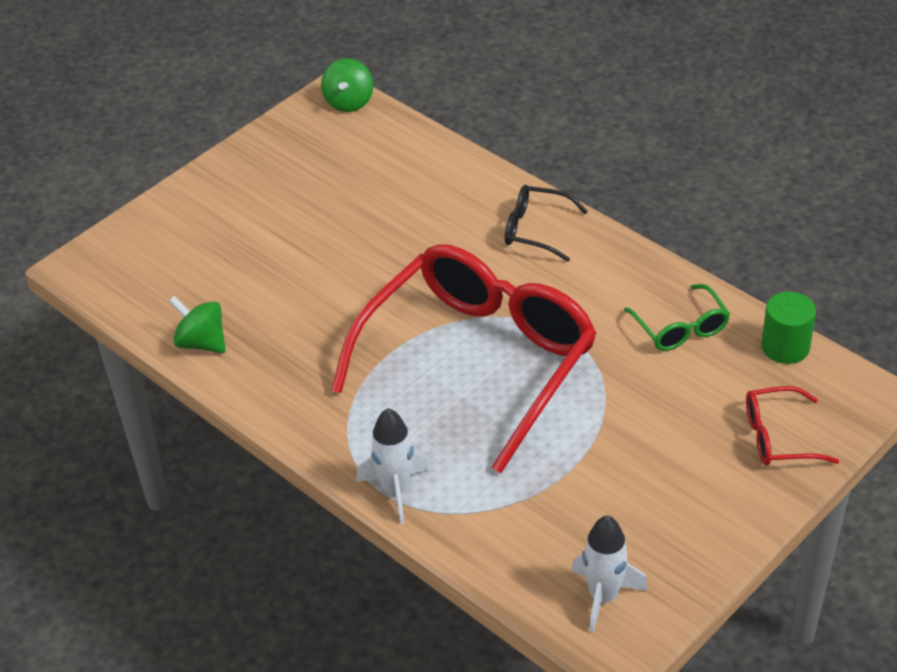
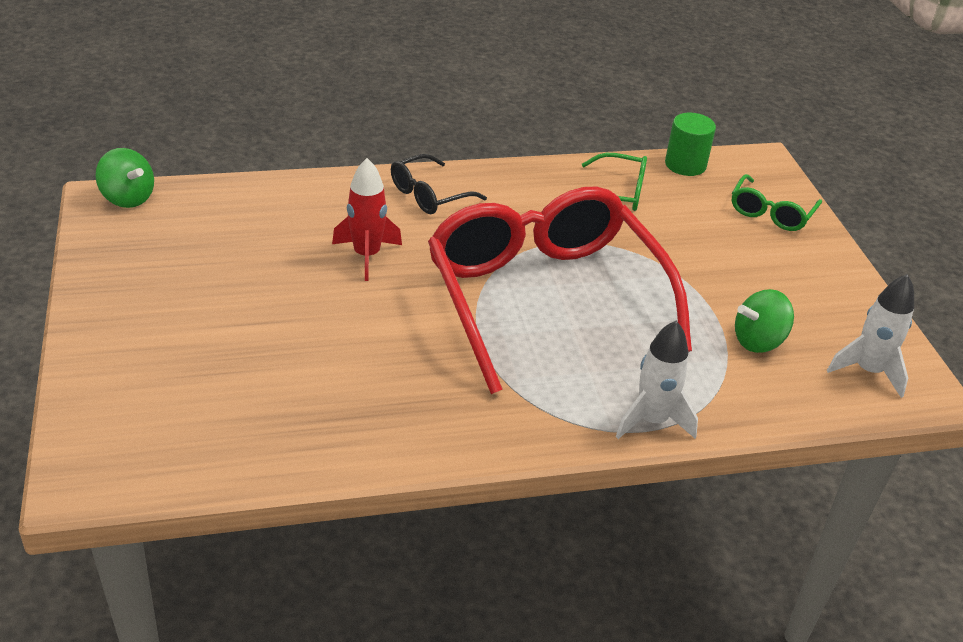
camera: 60 degrees left, 5 degrees down
green spinning top [169,296,226,353] -> green spinning top moved to [735,289,794,353]
red glasses [746,386,839,466] -> green glasses [732,174,822,231]
none -> red rocket [332,158,402,281]

